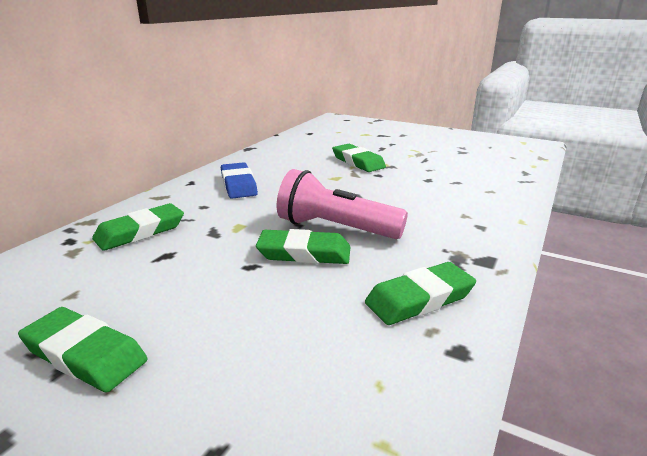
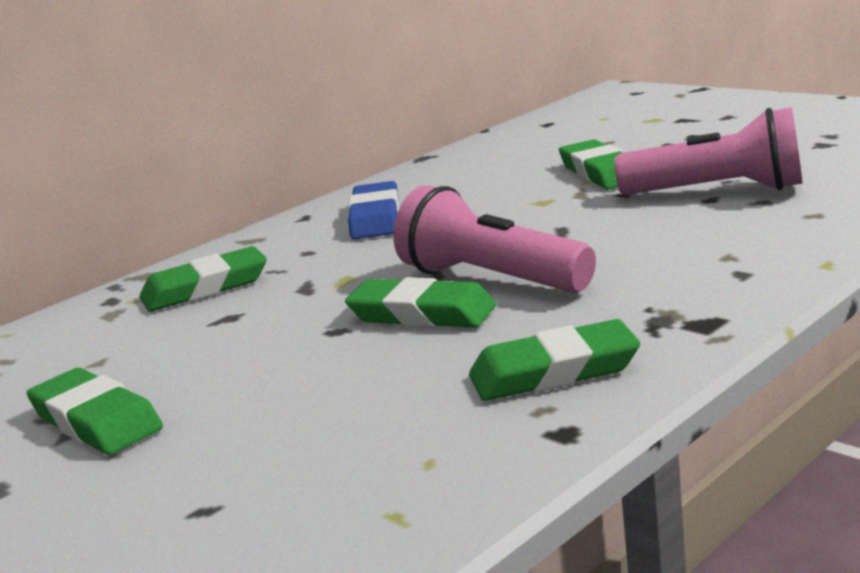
camera: 20 degrees right, 5 degrees down
none -> pink flashlight [614,107,803,195]

